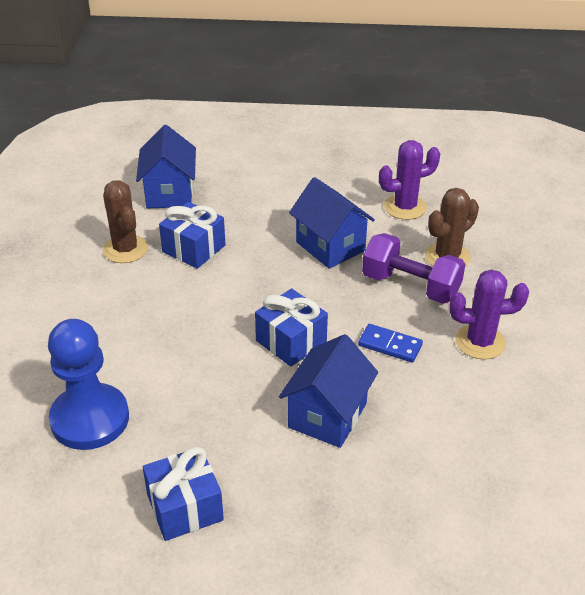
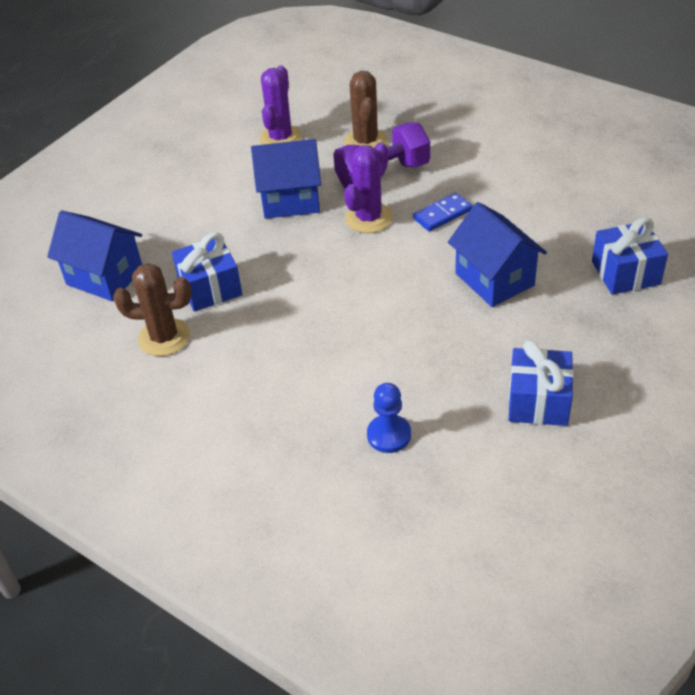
camera: 55 degrees left, 5 degrees up
blue pawn [48,319,129,450] -> blue pawn [367,383,411,453], size x0.53
blue gift [255,289,328,367] -> blue gift moved to [592,217,668,295]
purple cactus [449,269,529,360] -> purple cactus moved to [344,142,393,233]

